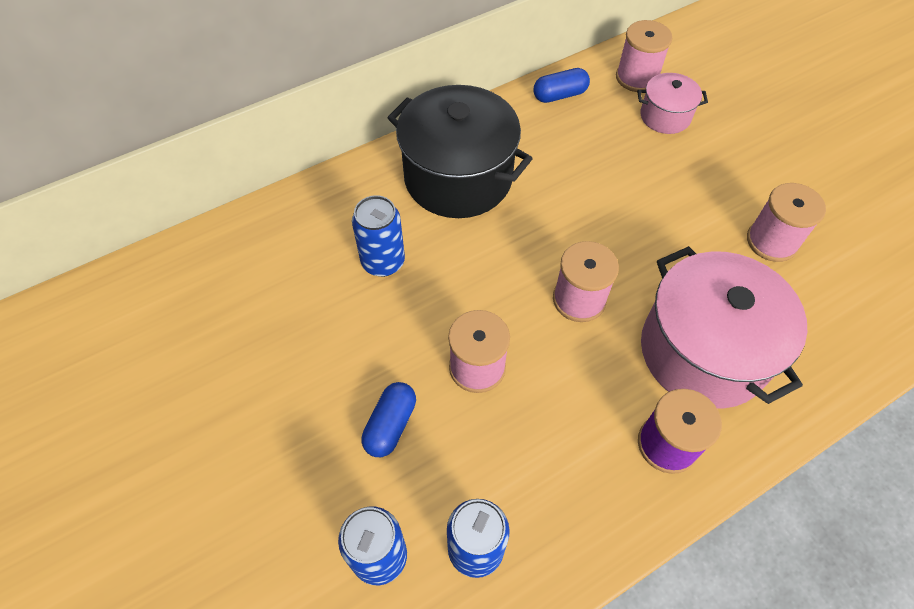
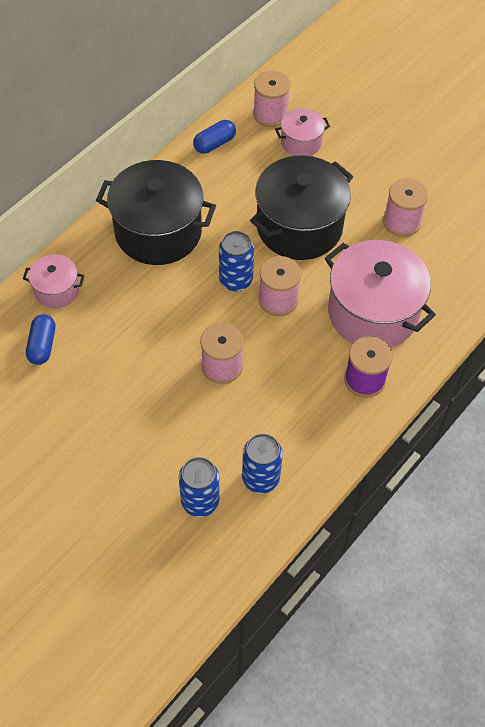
camera: 20 degrees left, 0 degrees up
blue can [352,195,405,277] -> blue can moved to [219,231,254,291]
blue capsule [362,382,416,457] -> blue capsule moved to [26,314,55,365]
none -> pink pot [23,254,85,308]
none -> black pot [250,156,353,260]

